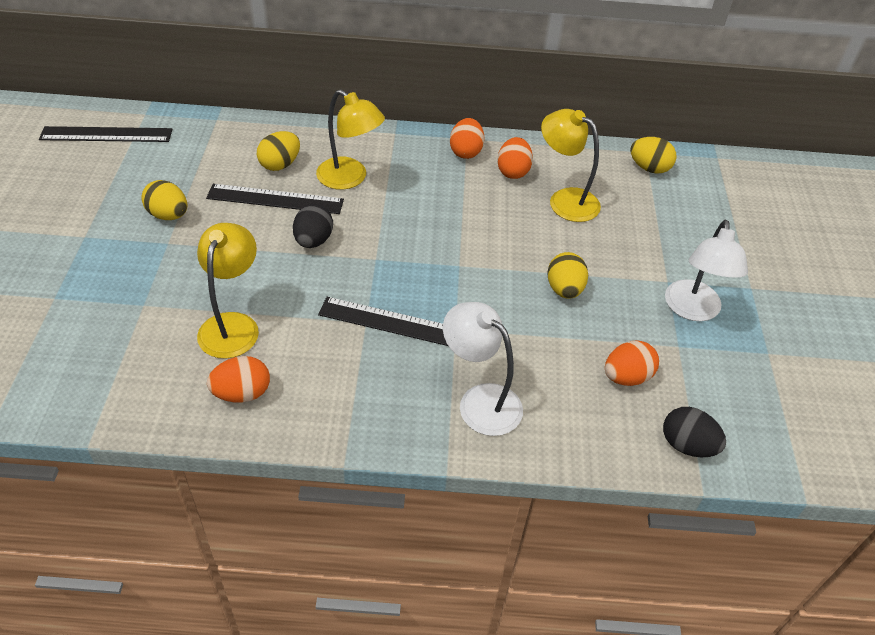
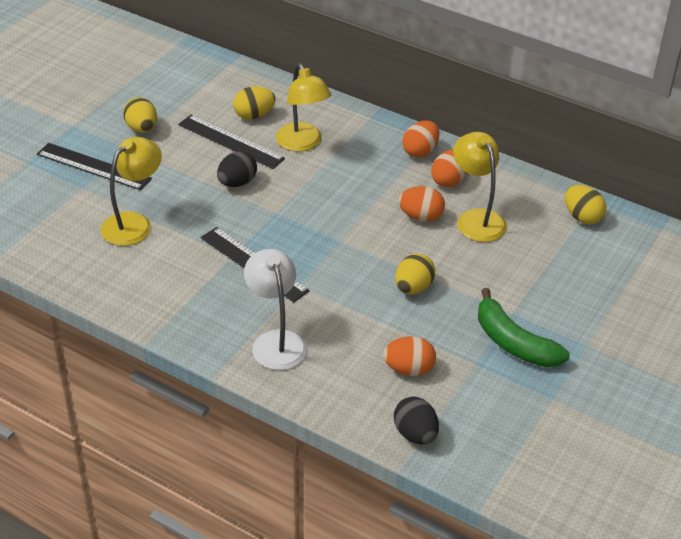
camera: 30 degrees right, 5 degrees down
black ruler [39,126,172,142] -> black ruler moved to [37,143,152,190]
orange egg [207,356,270,403] -> orange egg moved to [398,186,445,222]
white lamp [665,220,748,321] -> green banana [478,288,570,367]

